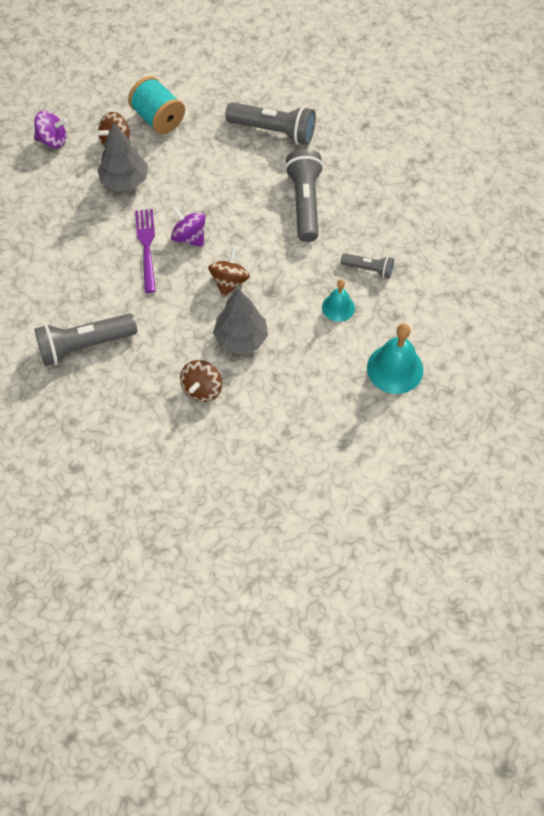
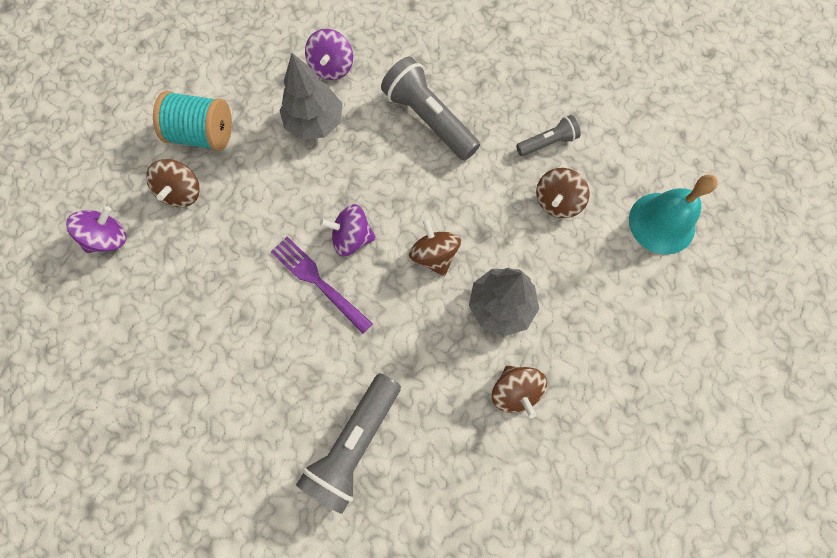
camera: 40 degrees left, 10 degrees up
grey tree [97,123,148,191] -> grey tree moved to [279,53,343,140]
grey flashlight [225,102,316,145] -> purple spinning top [305,29,353,80]
turquoise bell [322,280,355,322] -> brown spinning top [536,168,590,218]

